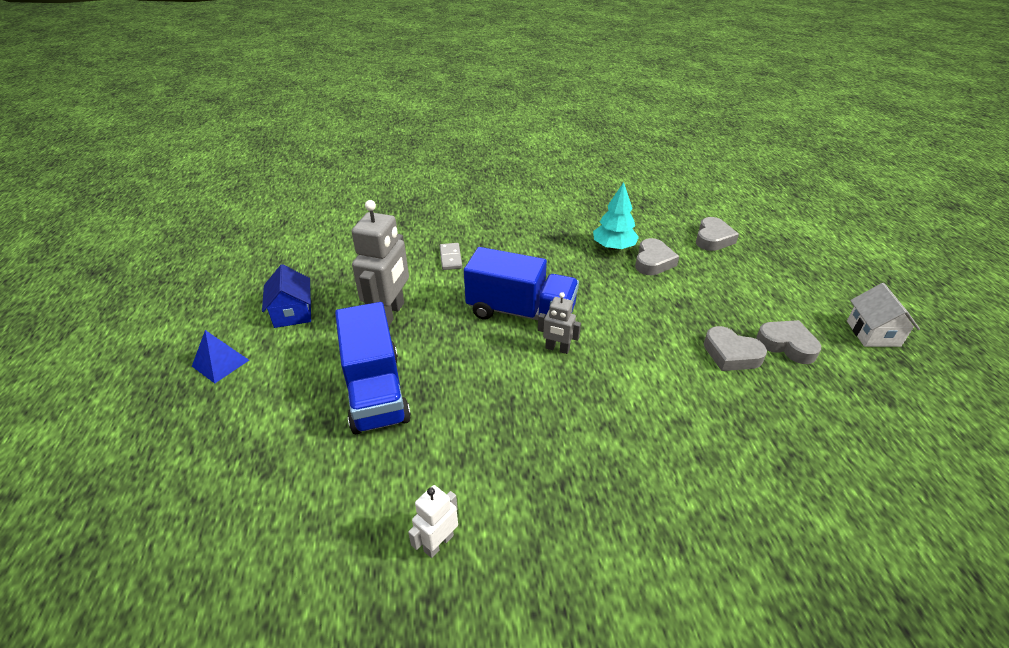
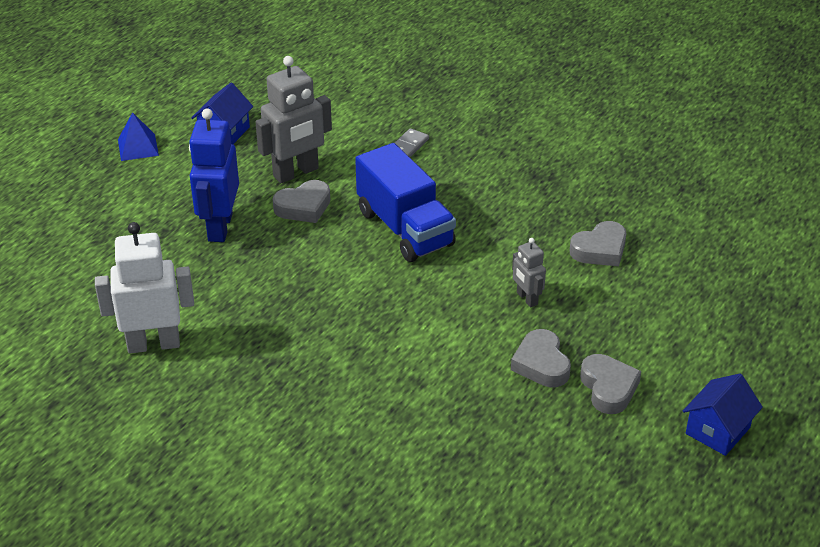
camera: 40 degrees right, 0 degrees up
blue truck [335,302,411,434] -> blue robot [189,108,239,242]
white robot [408,485,458,558] -> white robot [95,222,194,353], size x1.92
grey robot [538,292,581,354] -> grey robot moved to [512,238,546,308]
turquoise tree [593,182,639,250] -> none
grey heart [696,217,739,251] -> grey heart moved to [273,180,330,223]
white house [847,283,920,347] -> blue house [683,374,763,456]

